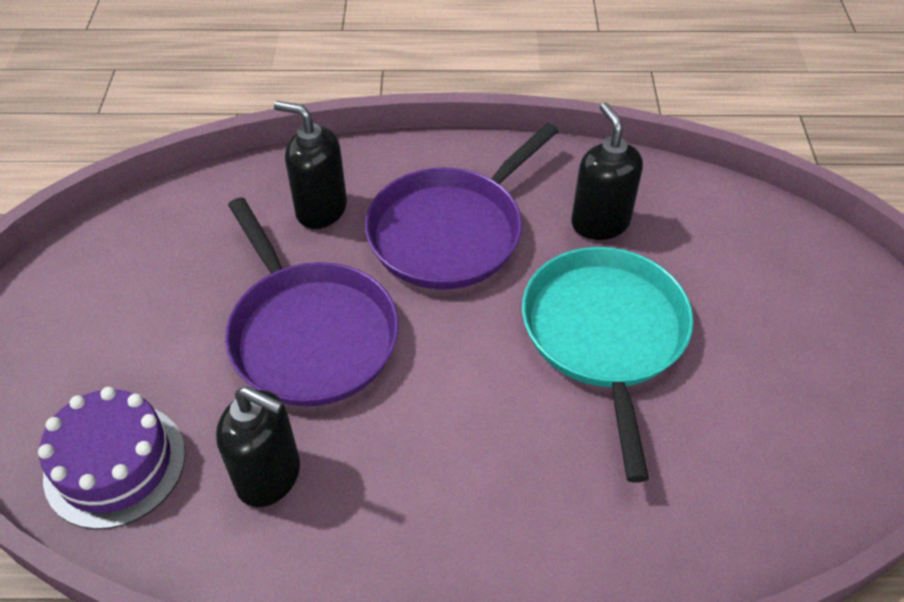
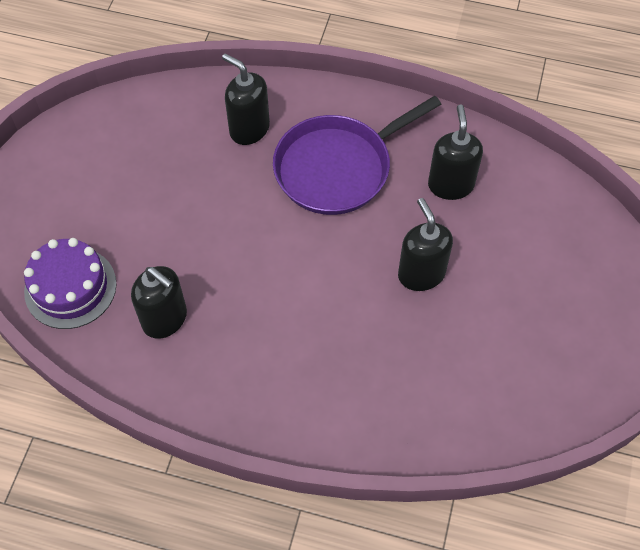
camera: 15 degrees right, 10 degrees up
purple pan [225,197,399,406] -> none
turquoise pan [522,247,693,483] -> black soap dispenser [398,198,453,291]

